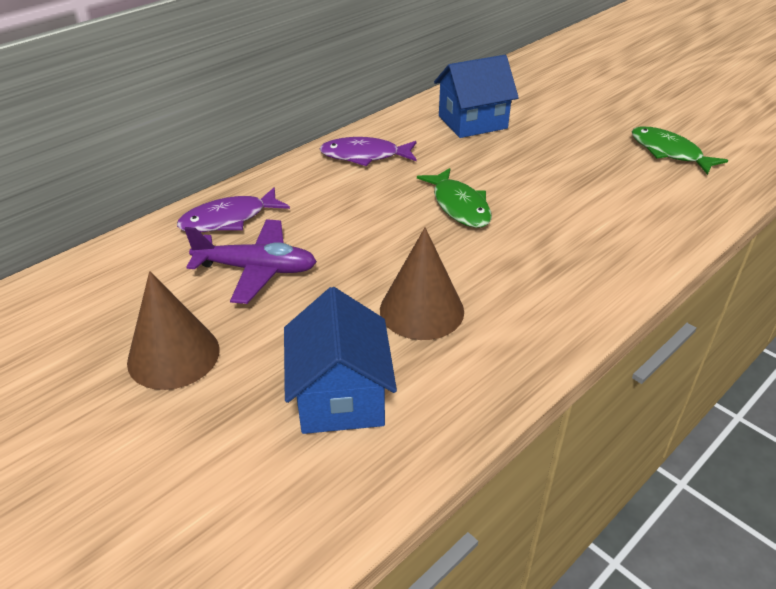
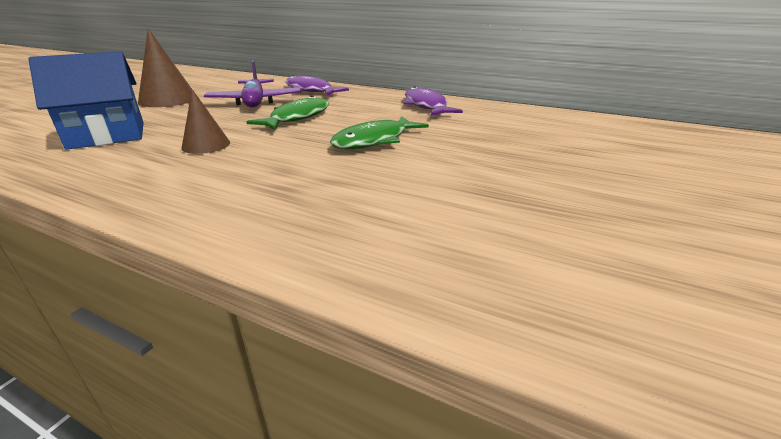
camera: 70 degrees right, 10 degrees down
brown cone [380,227,464,340] -> brown cone [181,89,230,154], size x0.61
blue house [434,55,519,138] -> none
green fish [631,126,728,175] -> green fish moved to [246,96,329,130]

